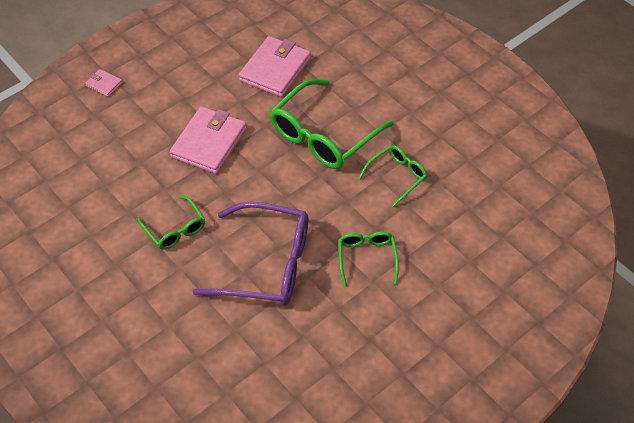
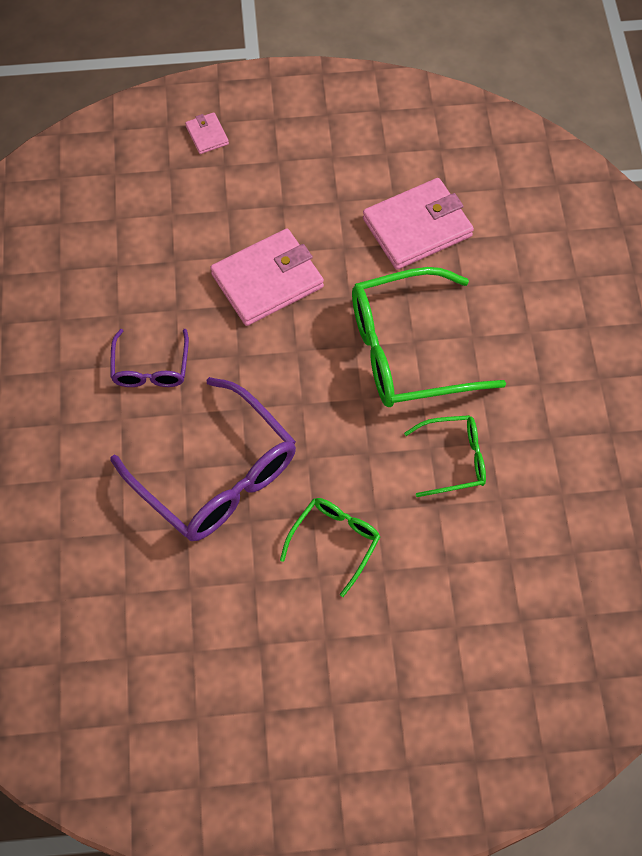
camera: 35 degrees right, 10 degrees up
green glasses [137,195,205,249] -> purple glasses [110,329,189,387]

